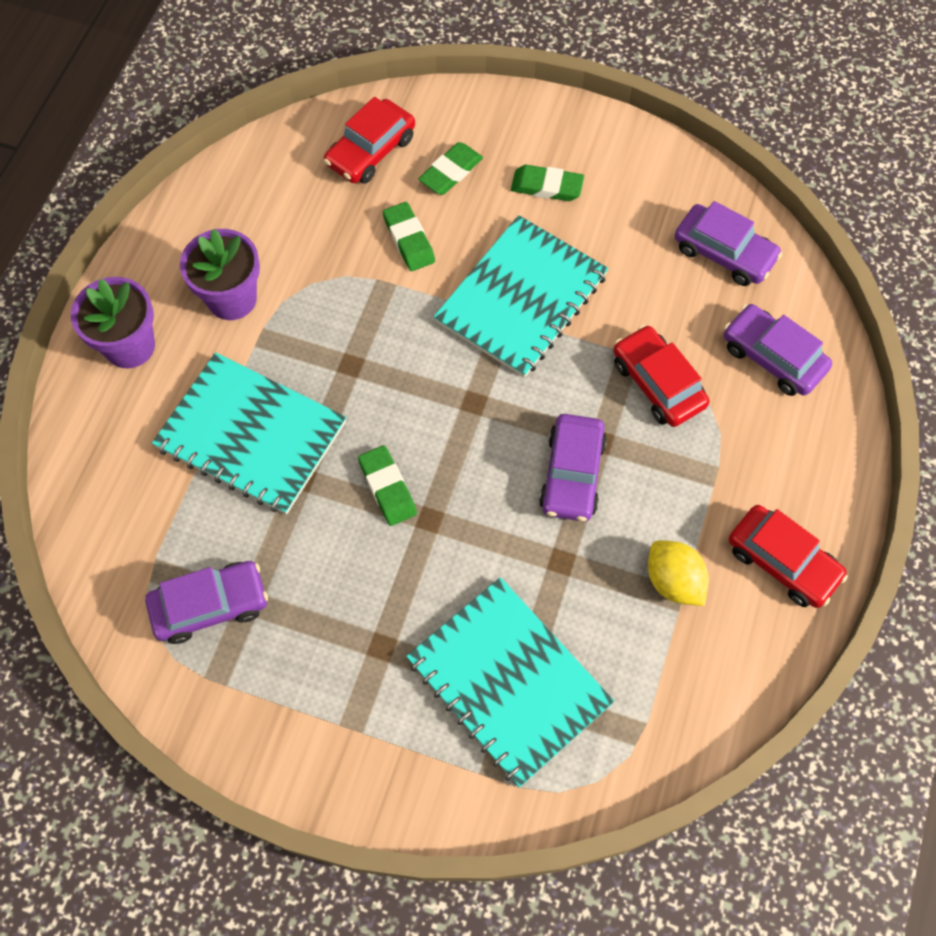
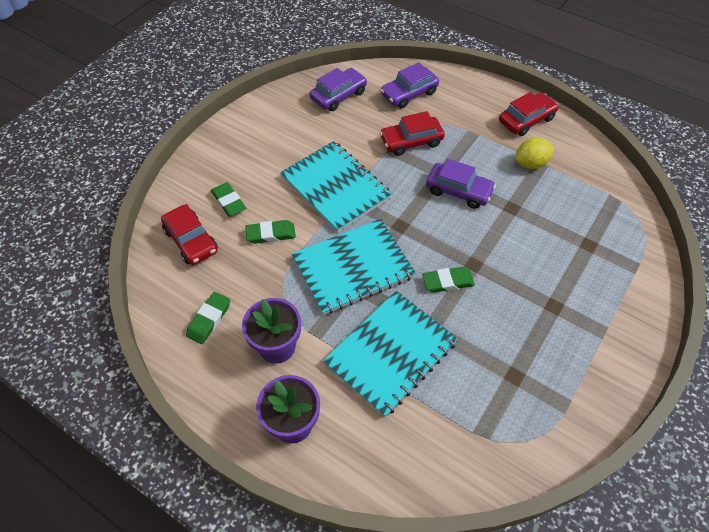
camera: 75 degrees left, 10 degrees down
purple car [145,561,268,644] -> none
turquoise notebook [406,577,614,787] -> turquoise notebook moved to [292,219,416,315]
green eraser [511,165,584,201] -> green eraser moved to [186,292,230,344]

